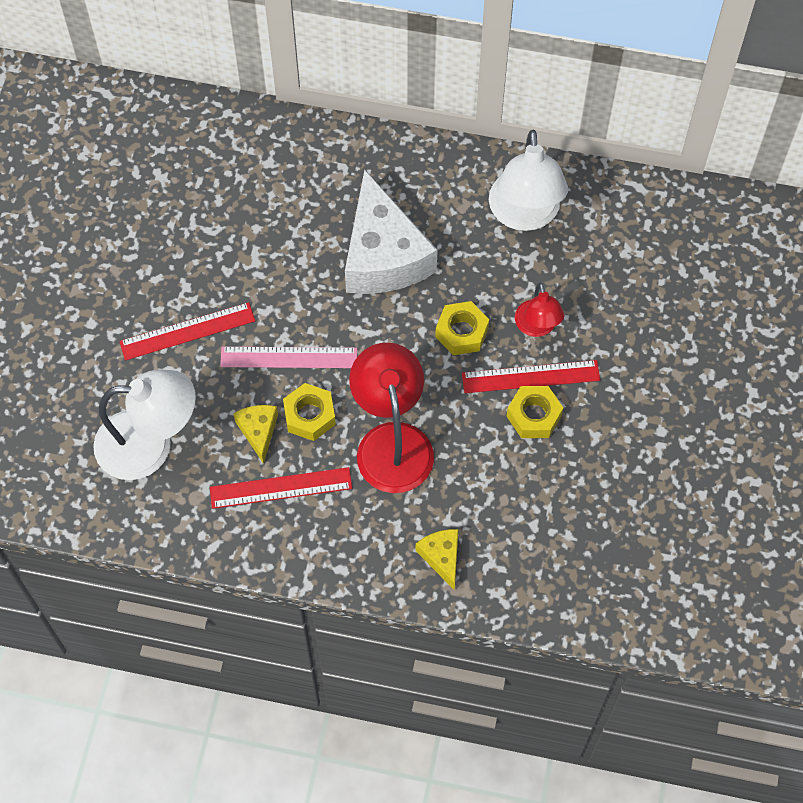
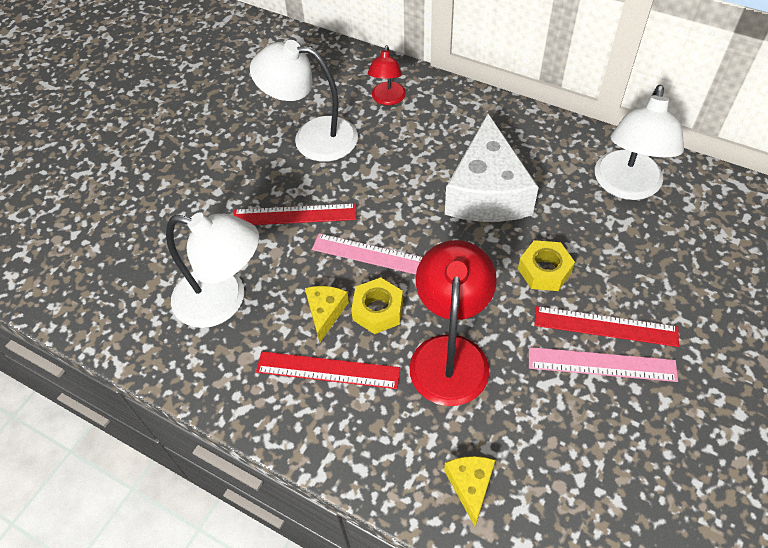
camera: 20 degrees right, 10 degrees down
yellow nut [507,386,563,438] -> pink ruler [529,347,678,382]
red lamp [515,283,564,337] -> red lamp moved to [368,45,406,105]
none -> white lamp [250,40,358,162]

